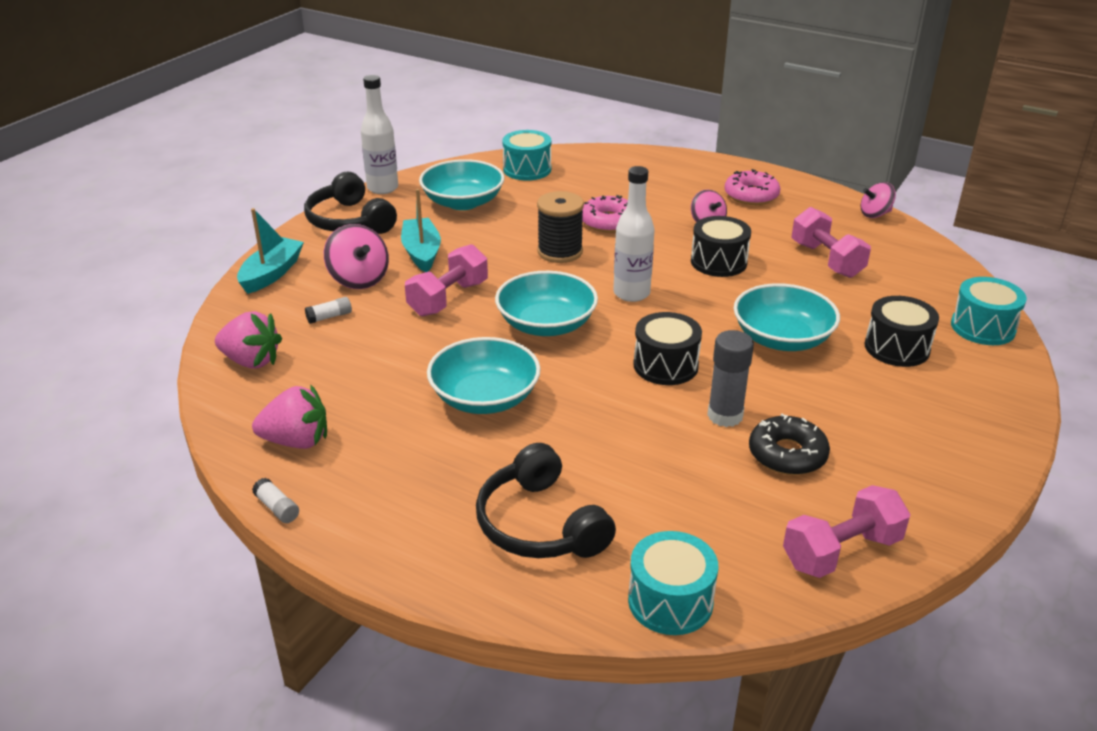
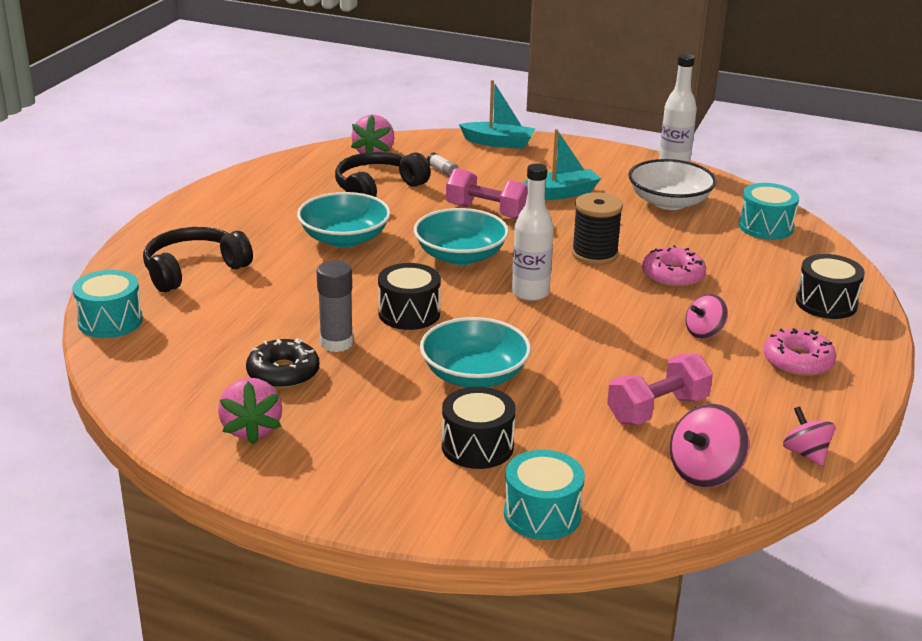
camera: 80 degrees right, 5 degrees down
pink strawberry [252,384,327,449] -> pink strawberry moved to [218,378,282,445]
white glue stick [252,478,299,523] -> none
black headphones [304,172,397,234] -> black headphones moved to [335,152,431,197]
pink spinning top [324,224,389,289] -> pink spinning top moved to [670,403,749,488]
turquoise bowl [419,159,505,210] -> white bowl [628,159,717,210]
black drum [691,216,751,277] -> black drum moved to [796,254,865,319]
pink dumbbell [783,485,911,578] -> none

